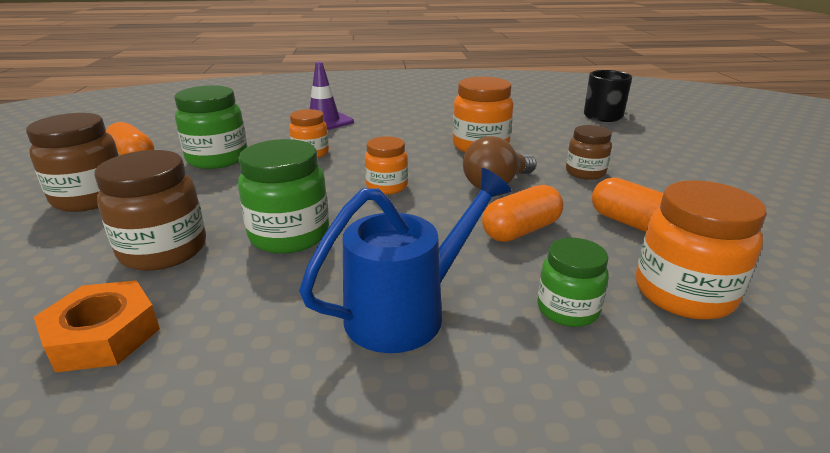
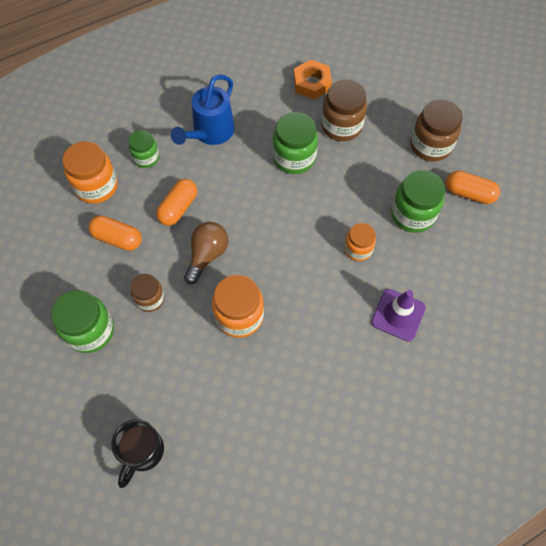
camera: 155 degrees right, 35 degrees up
orange jar [365,136,408,195] -> none
none -> green jar [51,290,114,353]

